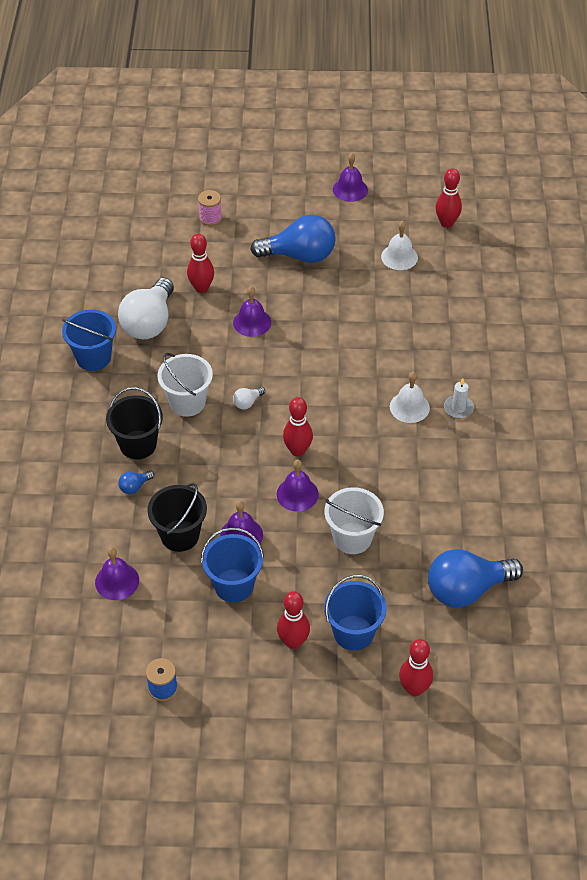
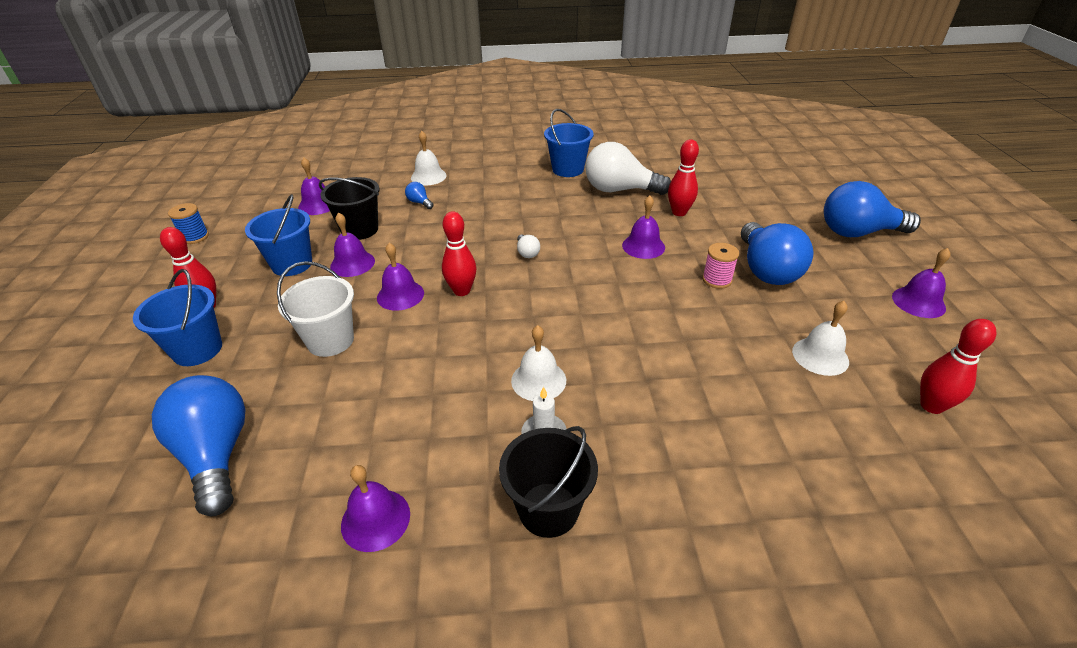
camera: 85 degrees right, 10 degrees down
black bucket [106,387,163,459] -> black bucket moved to [499,426,598,538]
white bucket [157,353,213,417] -> none
pink spool [198,190,222,226] -> pink spool moved to [702,243,739,289]
white light bulb [233,387,265,409] -> white light bulb turned 150 degrees counterclockwise [517,234,540,258]
red bowling pin [399,639,433,696] -> none
none -> purple bell [341,465,410,552]
none -> white bell [411,131,447,185]
none -> blue light bulb [824,181,921,237]

